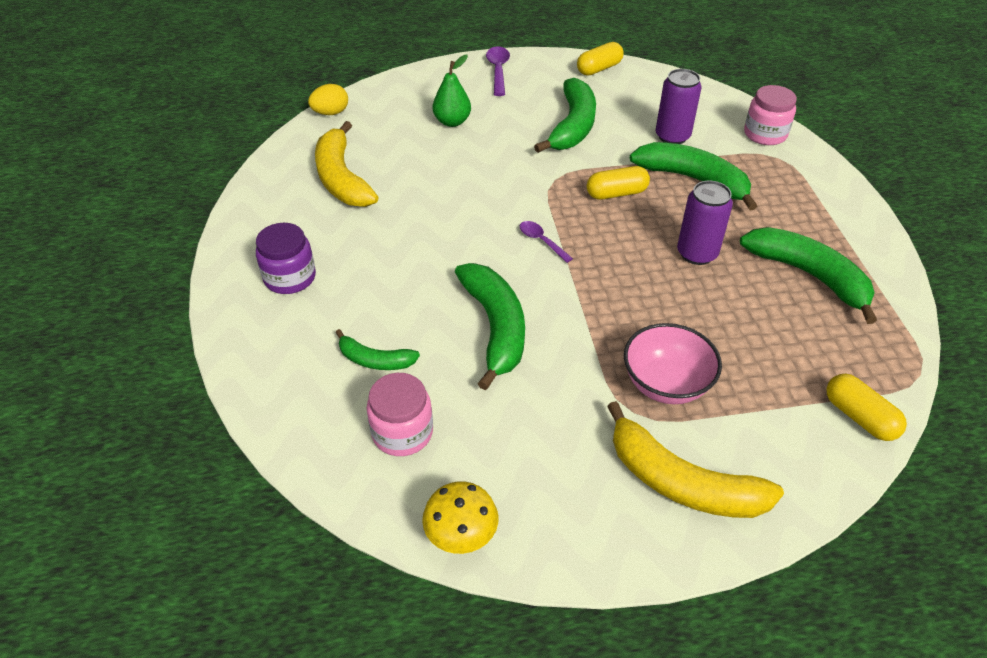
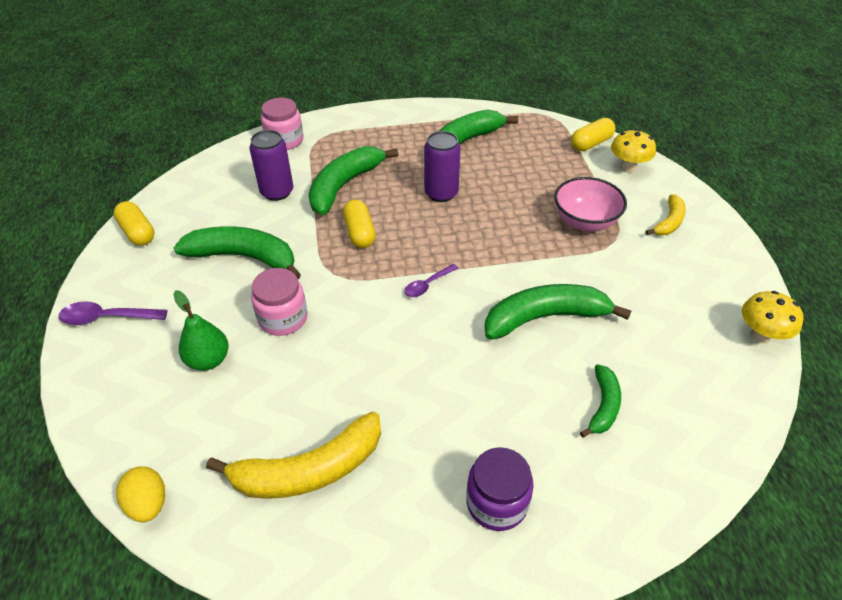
camera: 90 degrees left, 0 degrees up
pink jar [367,373,433,456] -> pink jar moved to [251,268,308,336]
yellow banana [607,401,784,518] -> yellow banana [645,194,686,235], size x0.55
none -> yellow mushroom [611,129,656,173]

